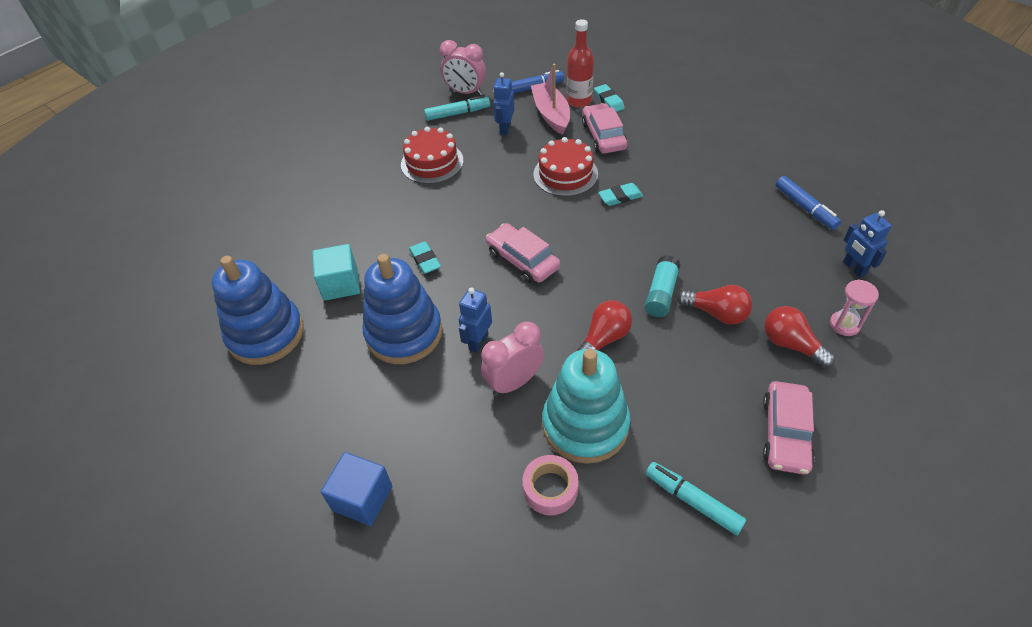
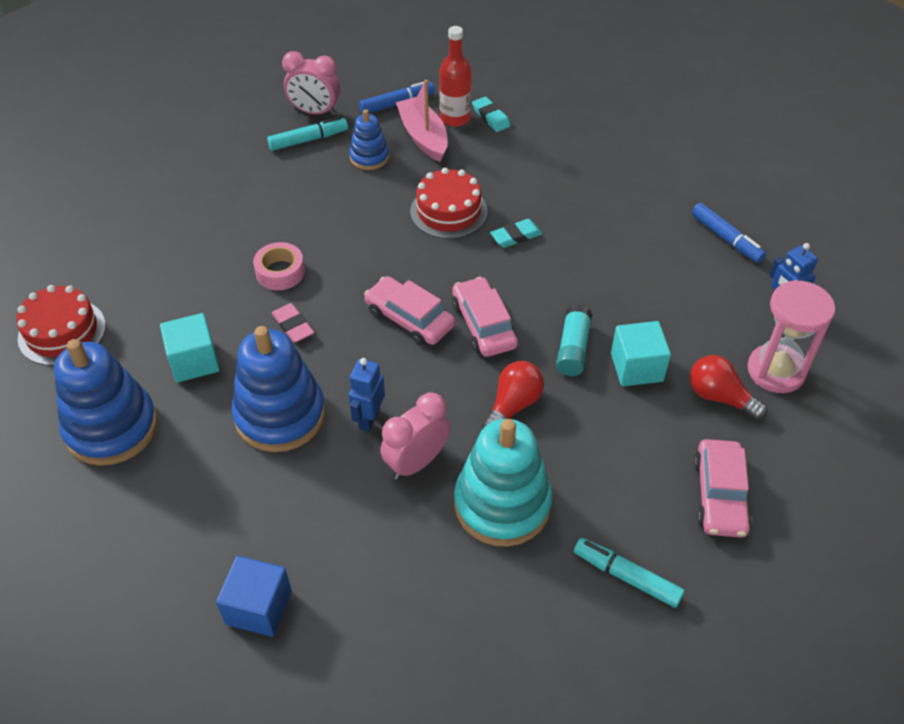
camera: 10 degrees left, 0 degrees up
red cake [401,127,464,184] -> red cake moved to [16,285,106,366]
turquoise eraser [409,241,441,274] -> pink eraser [272,303,314,343]
blue robot [493,72,514,135] -> blue stacking toy [349,109,389,170]
pink tape [523,455,579,515] -> pink tape moved to [253,242,305,290]
pink car [582,103,627,154] -> pink car moved to [452,277,518,357]
red light bulb [677,285,753,325] -> turquoise cube [611,321,671,386]
pink hourglass [830,279,879,336] -> pink hourglass [747,280,835,393], size x1.76

